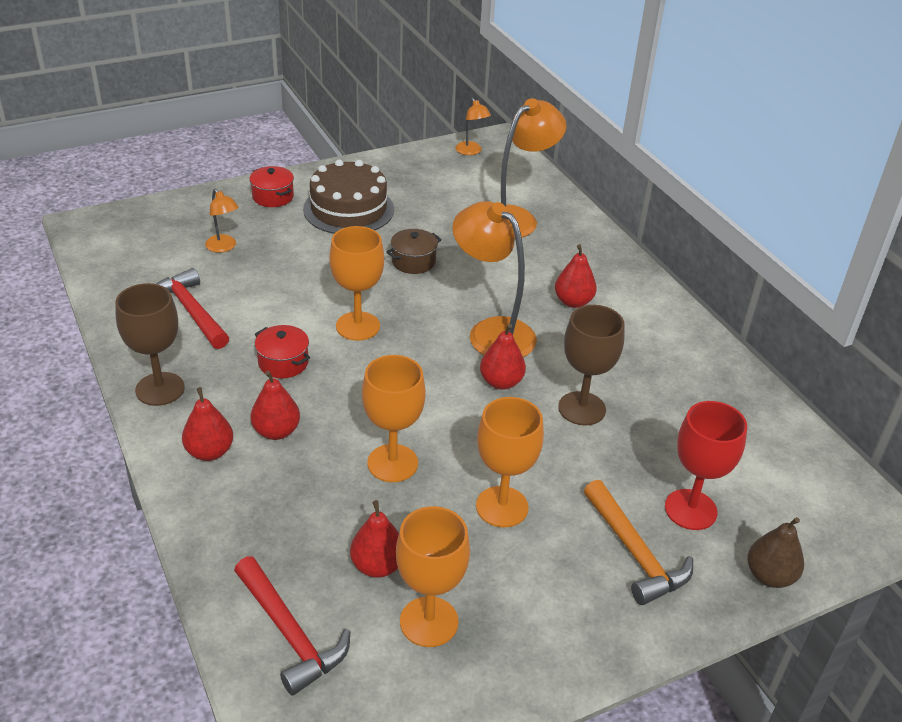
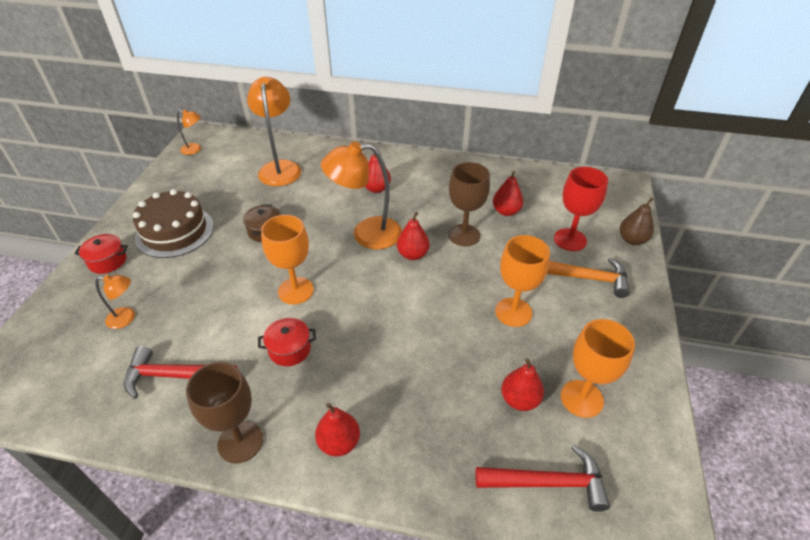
camera: 50 degrees left, 5 degrees up
red pear [251,371,300,440] -> red pear moved to [493,171,523,216]
orange goblet [362,355,426,482] -> none

